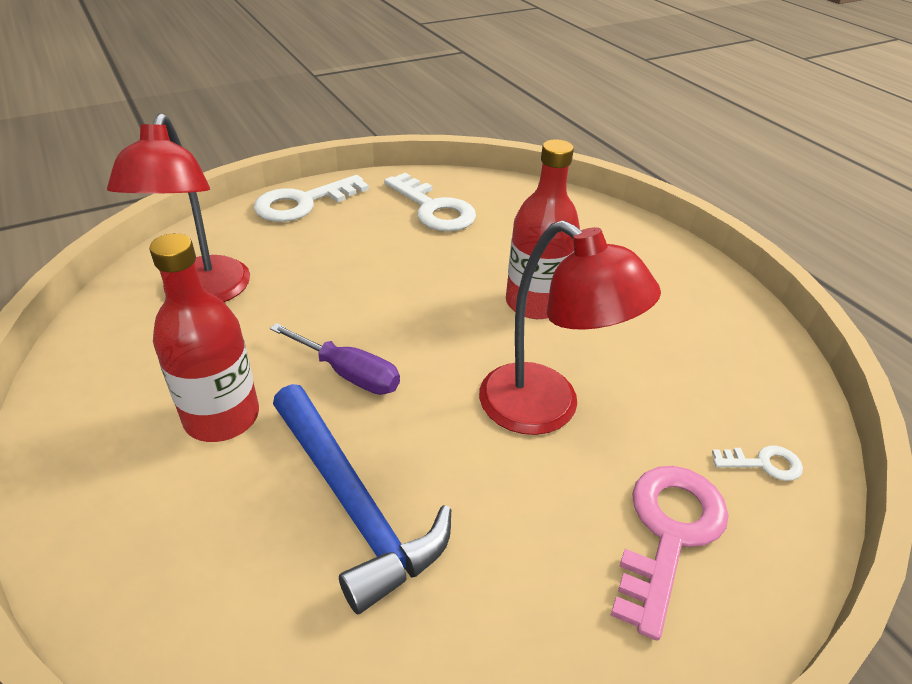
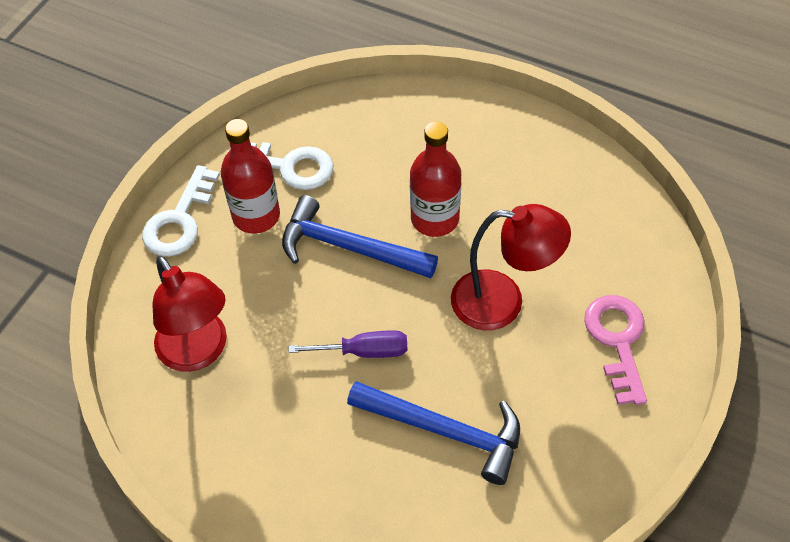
camera: 30 degrees left, 15 degrees up
red bottle [149,233,259,442] -> red bottle moved to [221,119,280,234]
white key [712,446,803,481] -> none
none -> blue hammer [282,195,438,278]

